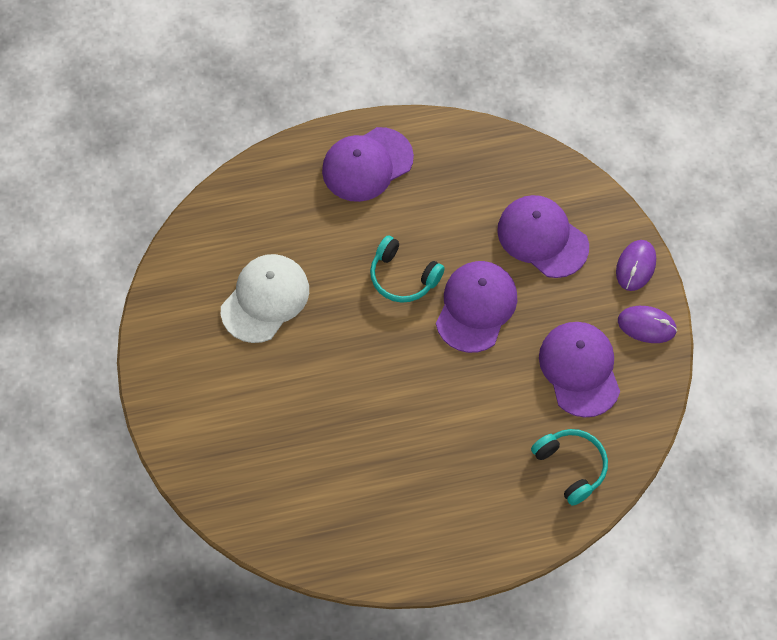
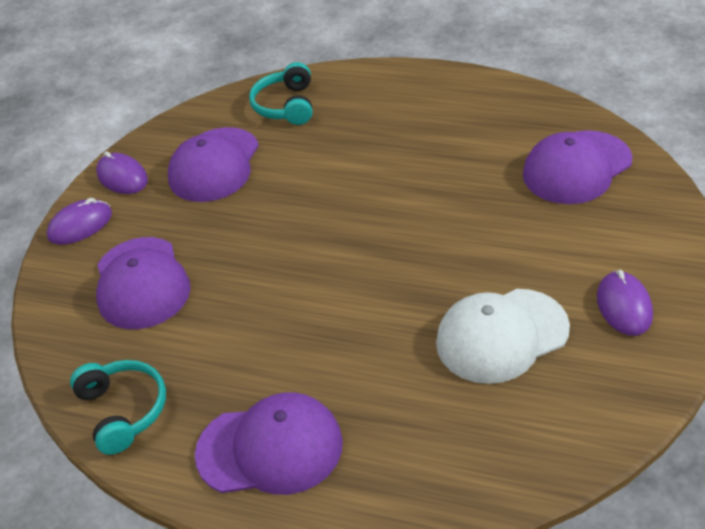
camera: 145 degrees left, 20 degrees down
turquoise headphones [370,236,445,302] -> turquoise headphones moved to [70,360,166,455]
purple cap [436,261,517,353] -> purple cap moved to [523,130,633,204]
none -> purple mouse [597,270,653,336]

